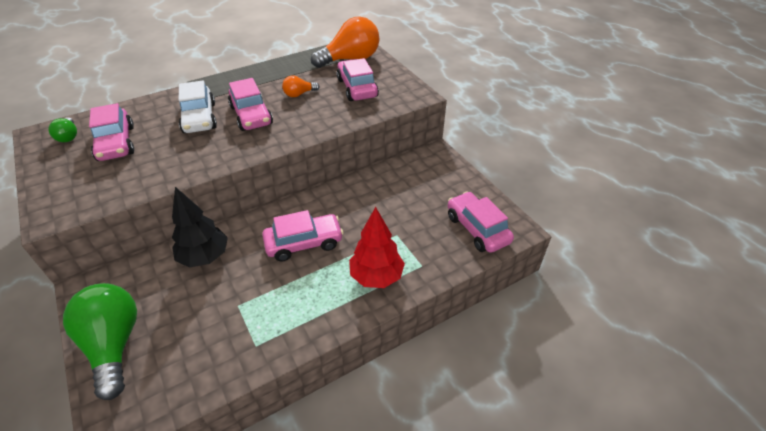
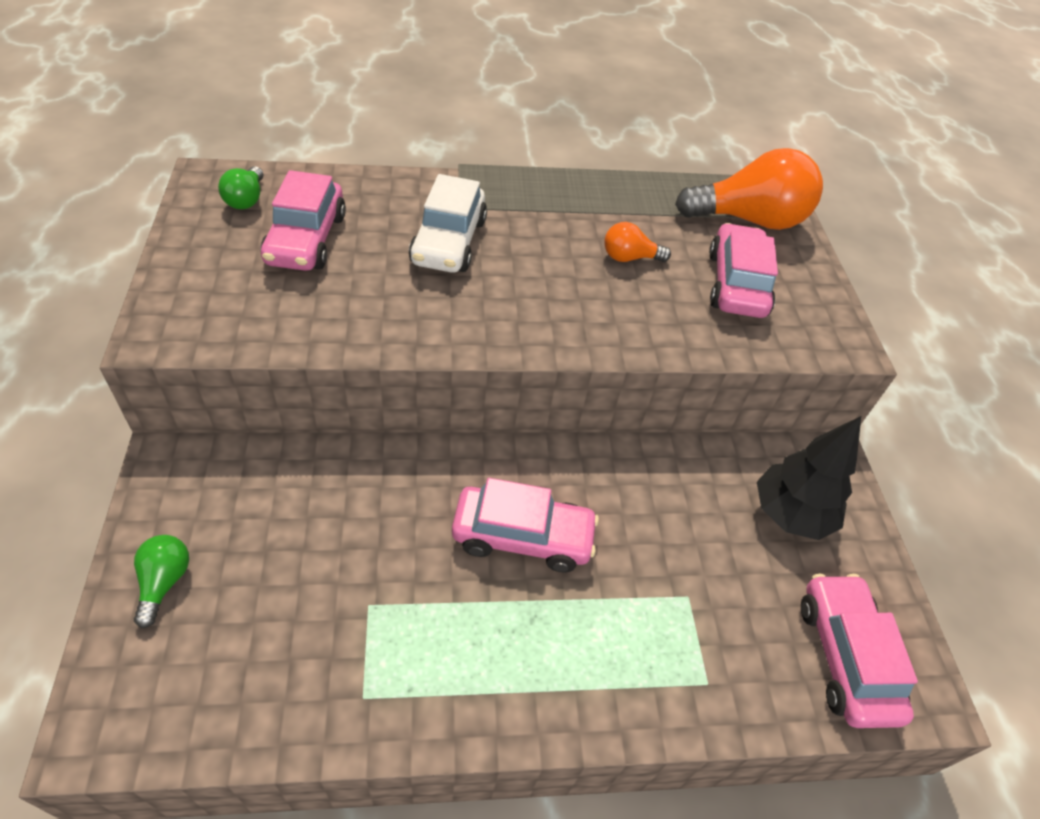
camera: 20 degrees right, 5 degrees up
green light bulb [63,283,137,400] -> green light bulb [134,535,189,628], size x0.47
black tree [172,187,228,268] -> black tree moved to [757,416,861,540]
pink car [228,78,273,131] -> none
red tree [349,207,405,288] -> none

